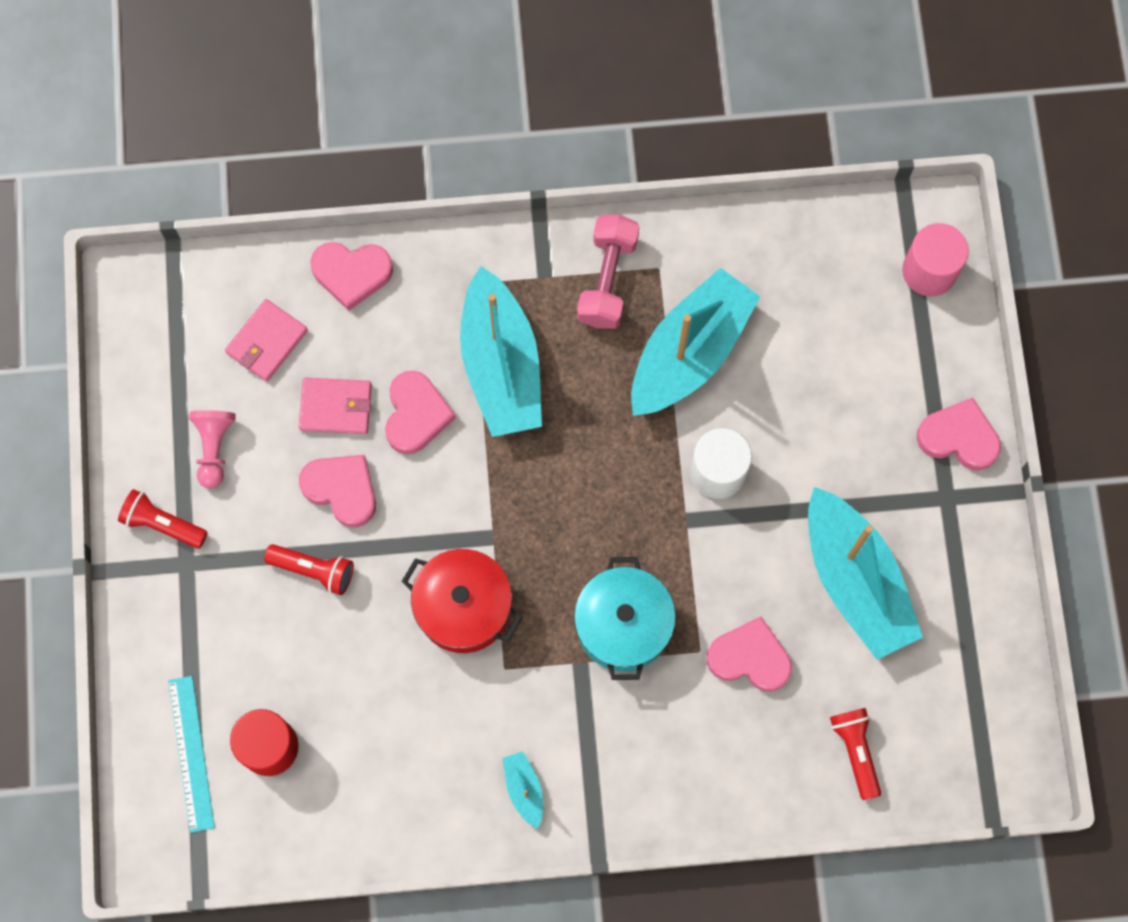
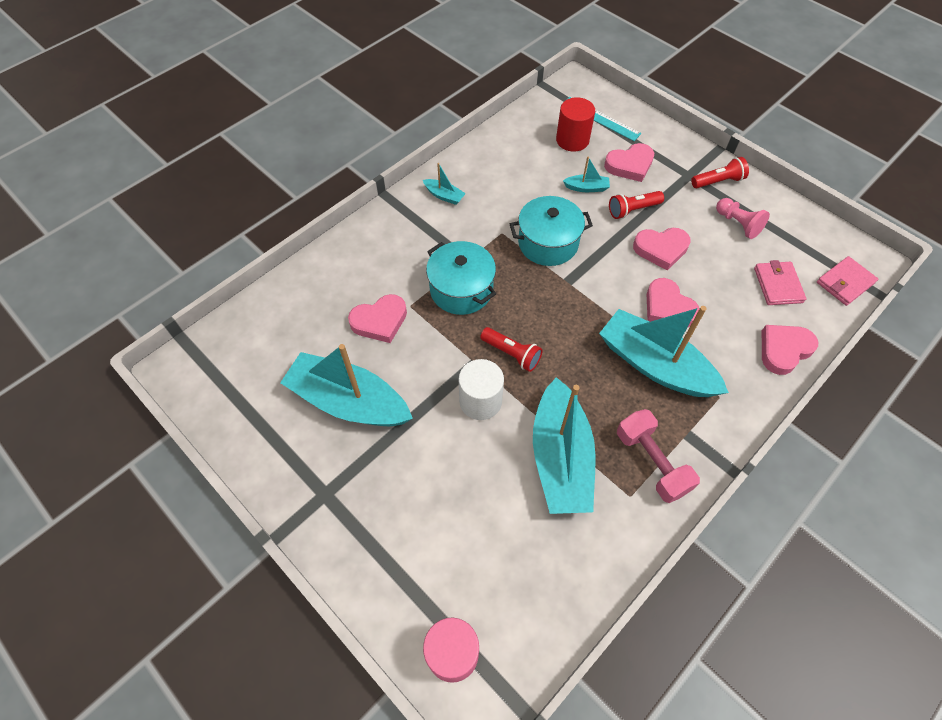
camera: 140 degrees right, 15 degrees down
pink wallet [299,378,372,434] -> pink wallet moved to [817,256,878,306]
red pot [401,549,522,653] -> turquoise pot [510,196,593,266]
red flashlight [830,708,881,800] -> red flashlight moved to [480,327,543,372]
pink heart [916,397,1001,471] -> pink heart moved to [604,143,654,182]
none -> turquoise boat [563,156,610,192]

